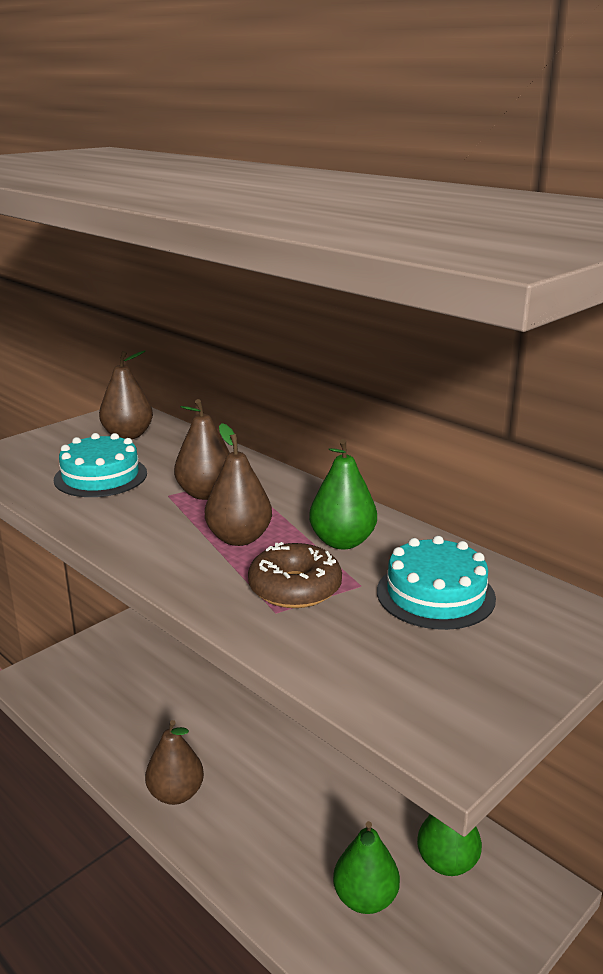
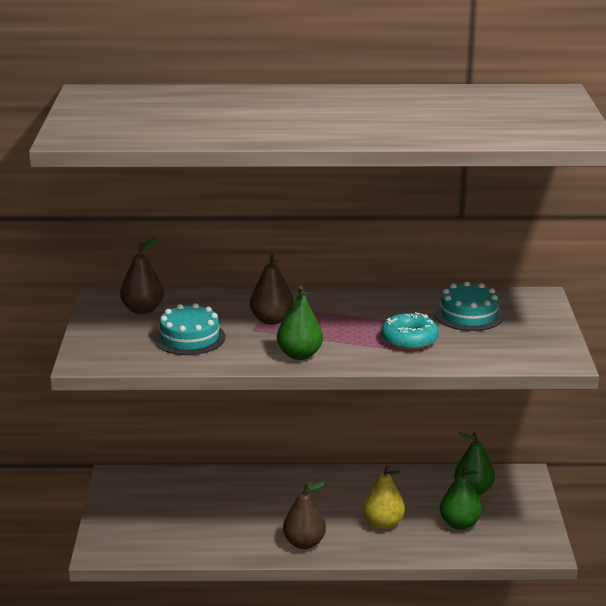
camera: 45 degrees left, 0 degrees up
brown pear [205,423,272,546] -> none
brown donut [248,542,342,608] -> turquoise donut [381,312,439,350]
green pear [309,439,377,549] -> green pear moved to [277,286,323,360]
none -> yellow pear [363,465,405,529]

